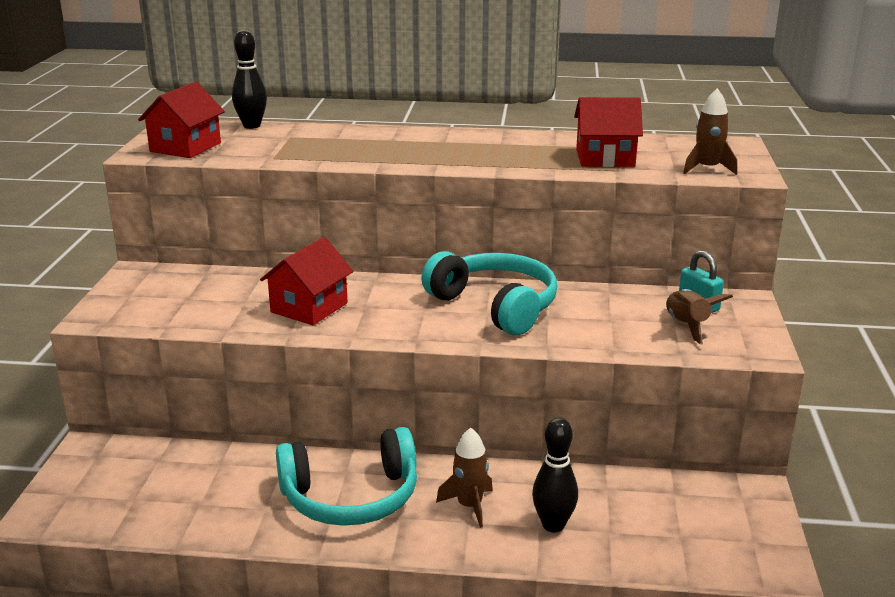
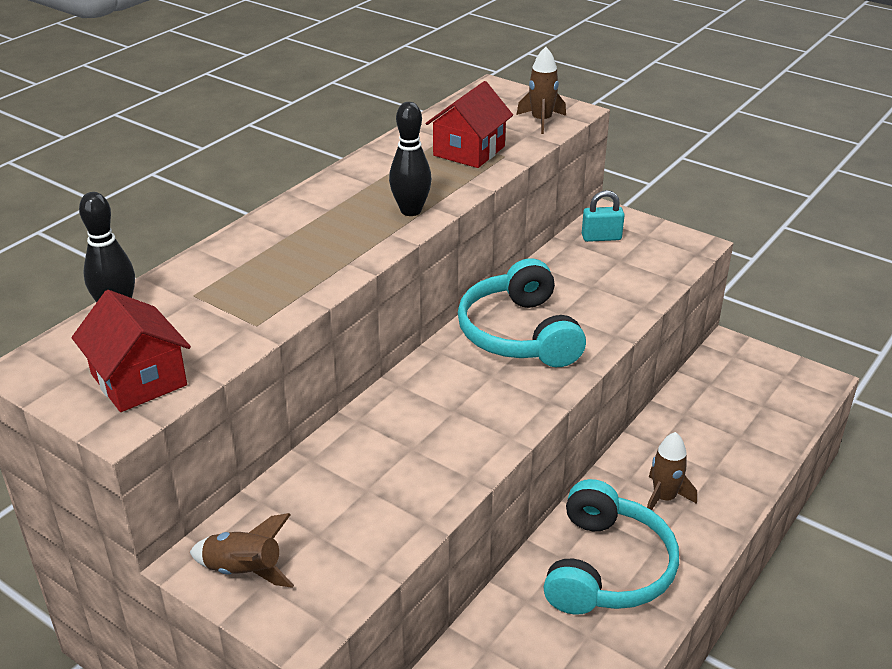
camera: 60 degrees left, 10 degrees up
red house [260,237,353,325] -> none
turquoise headphones [421,251,557,335] -> turquoise headphones turned 90 degrees counterclockwise [458,258,586,367]
black bowling pin [532,417,578,532] -> black bowling pin moved to [389,102,432,216]
brown rocket [666,289,733,344] -> brown rocket moved to [190,513,294,588]

